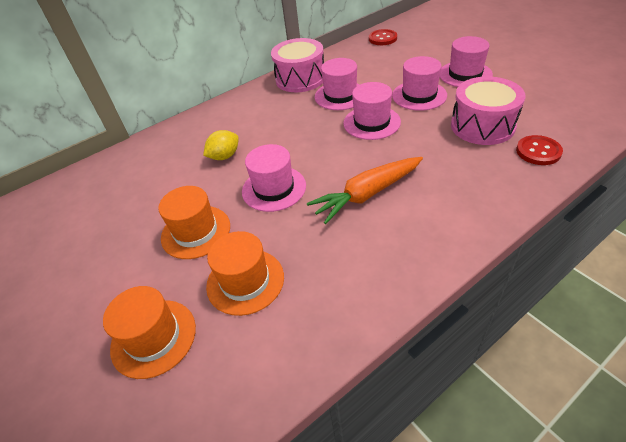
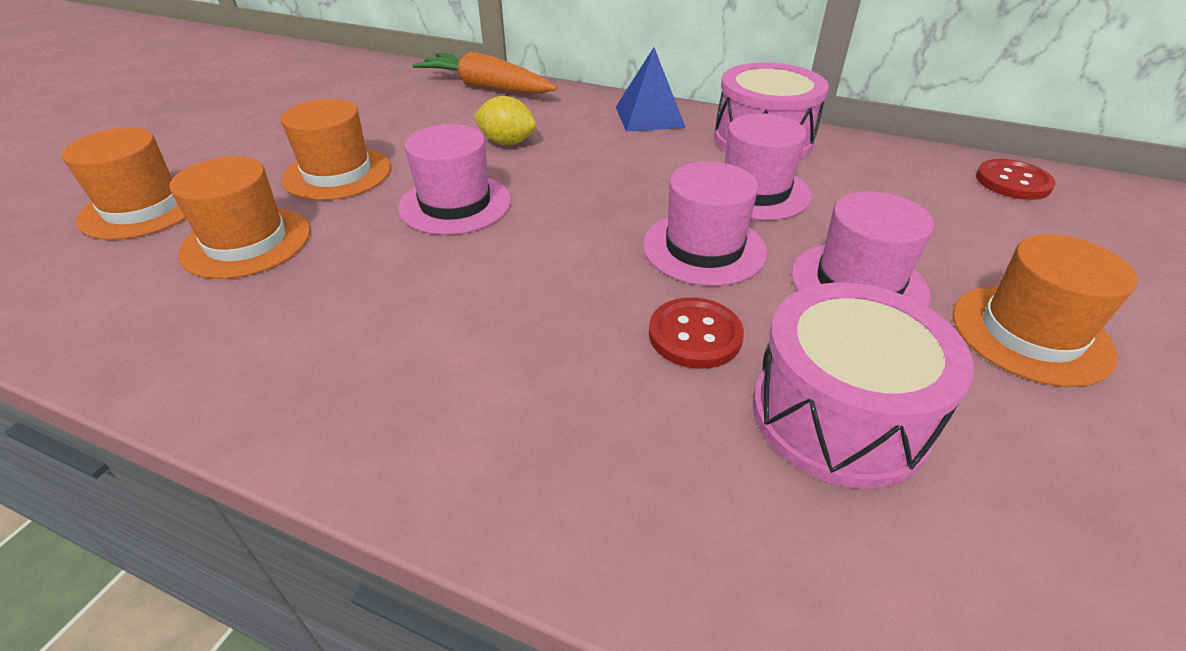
camera: 55 degrees right, 5 degrees down
orange carrot [307,157,423,224] -> orange carrot moved to [413,52,557,94]
pink hat [440,36,493,87] -> orange hat [953,234,1138,387]
red button [516,135,563,165] -> red button moved to [649,297,744,369]
none -> blue pyramid [616,47,686,132]

